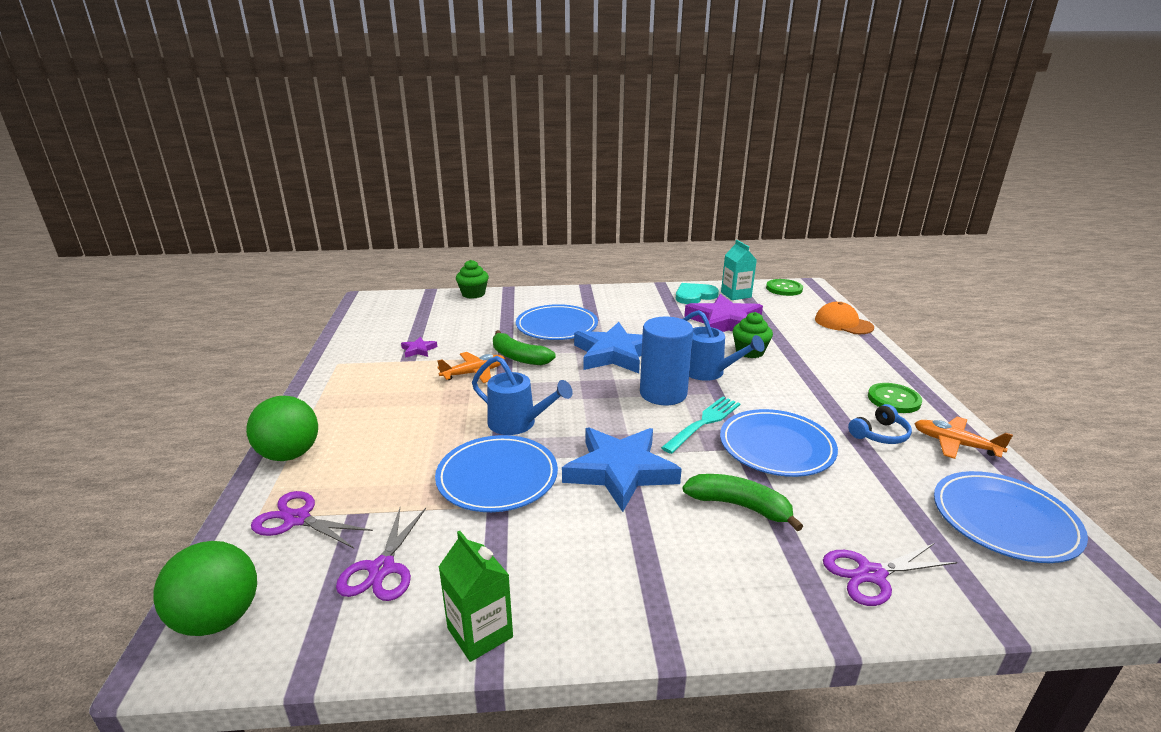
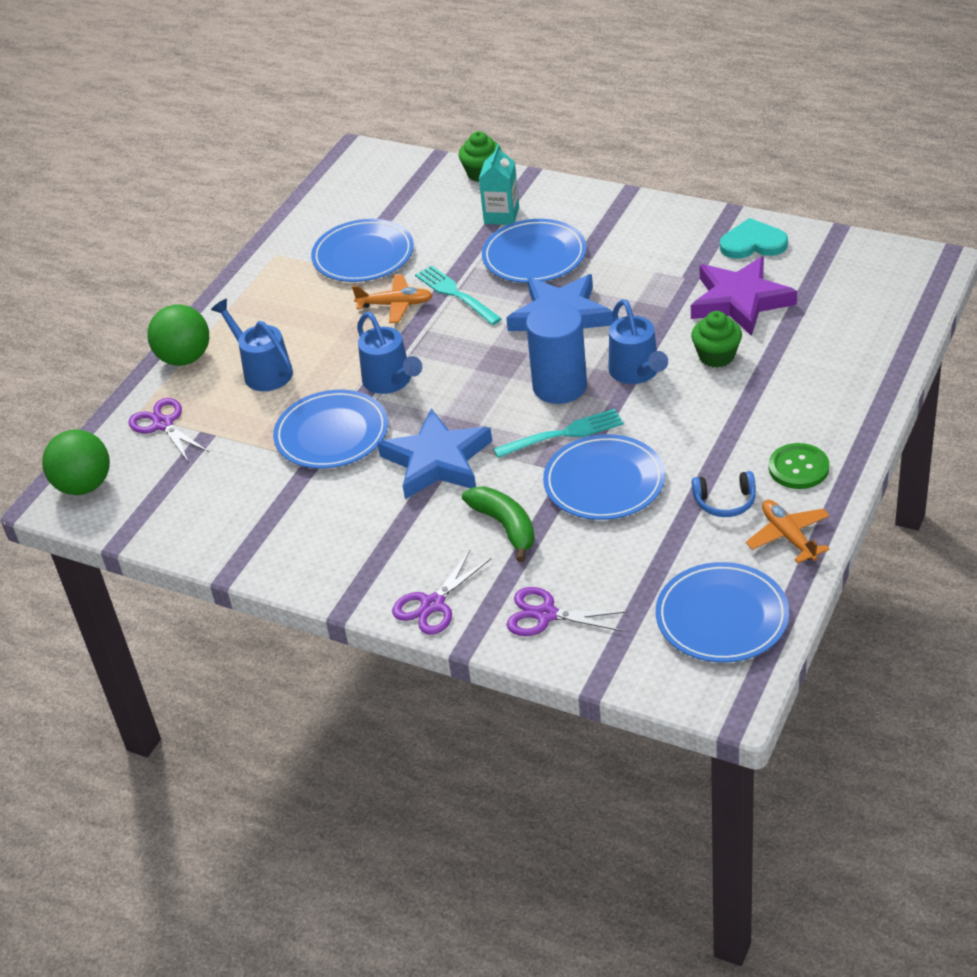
camera: 35 degrees right, 15 degrees up
purple scissors [336,508,426,601] -> purple scissors moved to [392,549,491,635]
purple star [401,337,437,358] -> blue plate [311,219,414,282]
green carton [439,531,513,662] -> none
green banana [493,330,556,365] -> turquoise fork [415,265,502,325]
turquoise carton [721,240,757,300] -> turquoise carton moved to [479,144,519,225]
green button [766,279,803,296] -> none
orange cap [815,302,874,334] -> none
none -> blue watering can [211,299,293,391]

